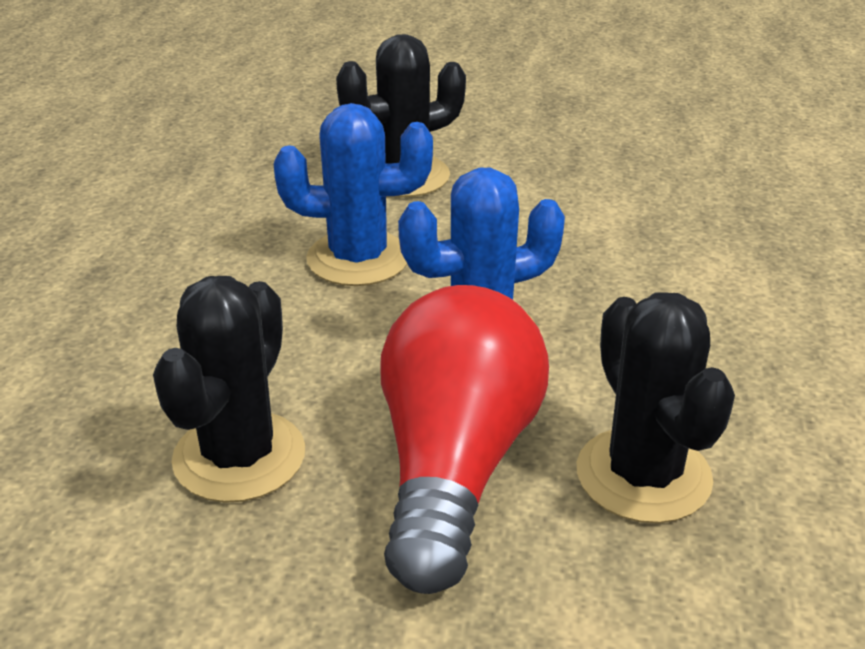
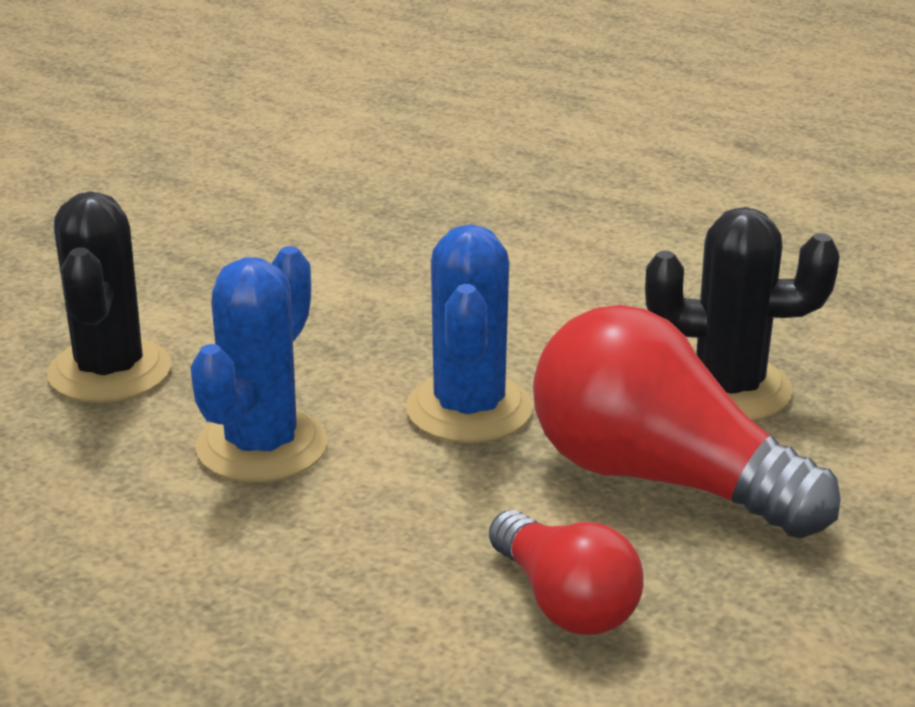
camera: 65 degrees left, 5 degrees down
black cactus [153,276,305,503] -> red light bulb [489,510,644,635]

